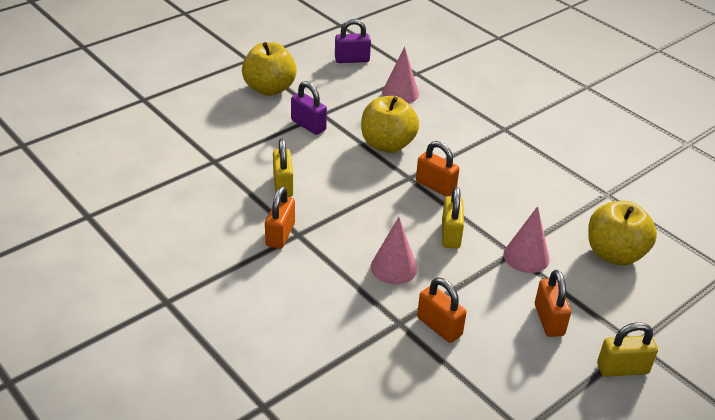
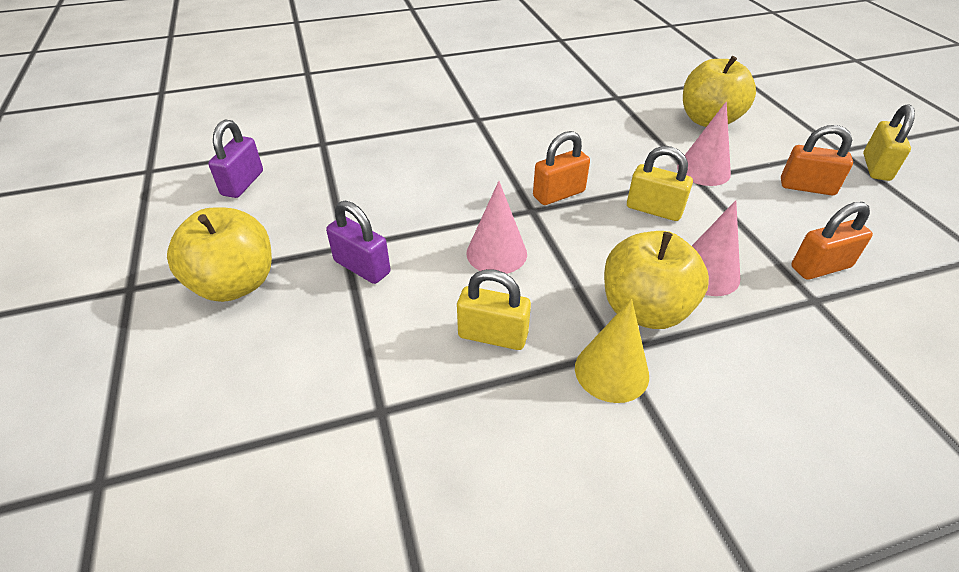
camera: 65 degrees left, 5 degrees up
orange padlock [265,186,295,249] -> yellow cone [575,299,649,403]
purple padlock [291,81,327,135] -> purple padlock turned 60 degrees clockwise [326,201,391,284]
yellow apple [361,96,419,153] -> yellow apple moved to [604,231,709,329]
pink cone [382,46,419,103] -> pink cone moved to [466,181,527,274]

